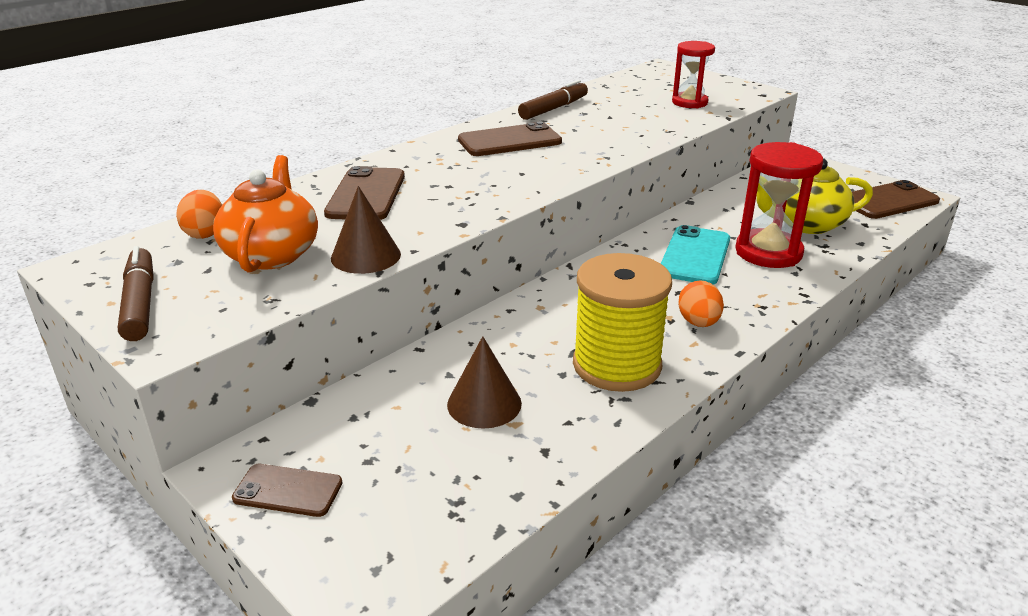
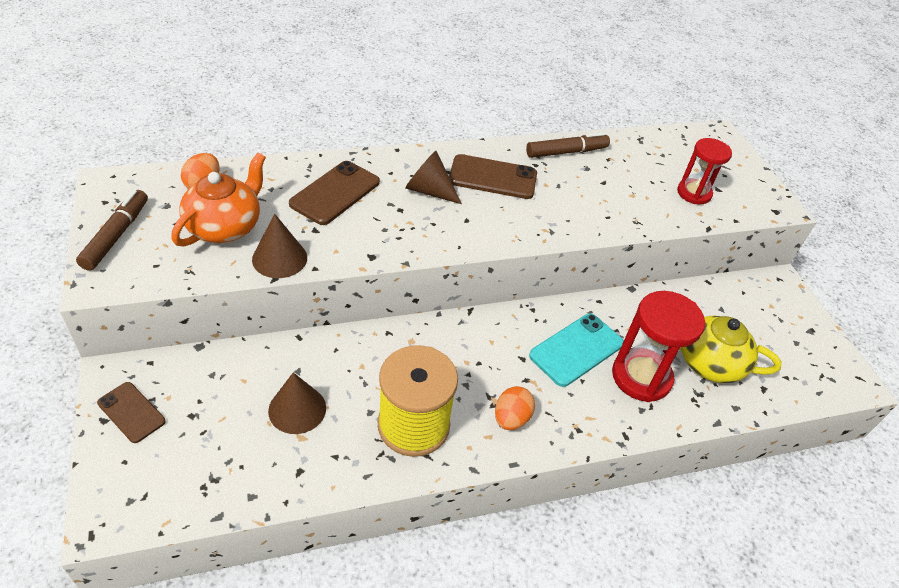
camera: 25 degrees right, 15 degrees up
brown phone [852,180,940,219] -> none
none -> brown cone [405,151,462,204]

